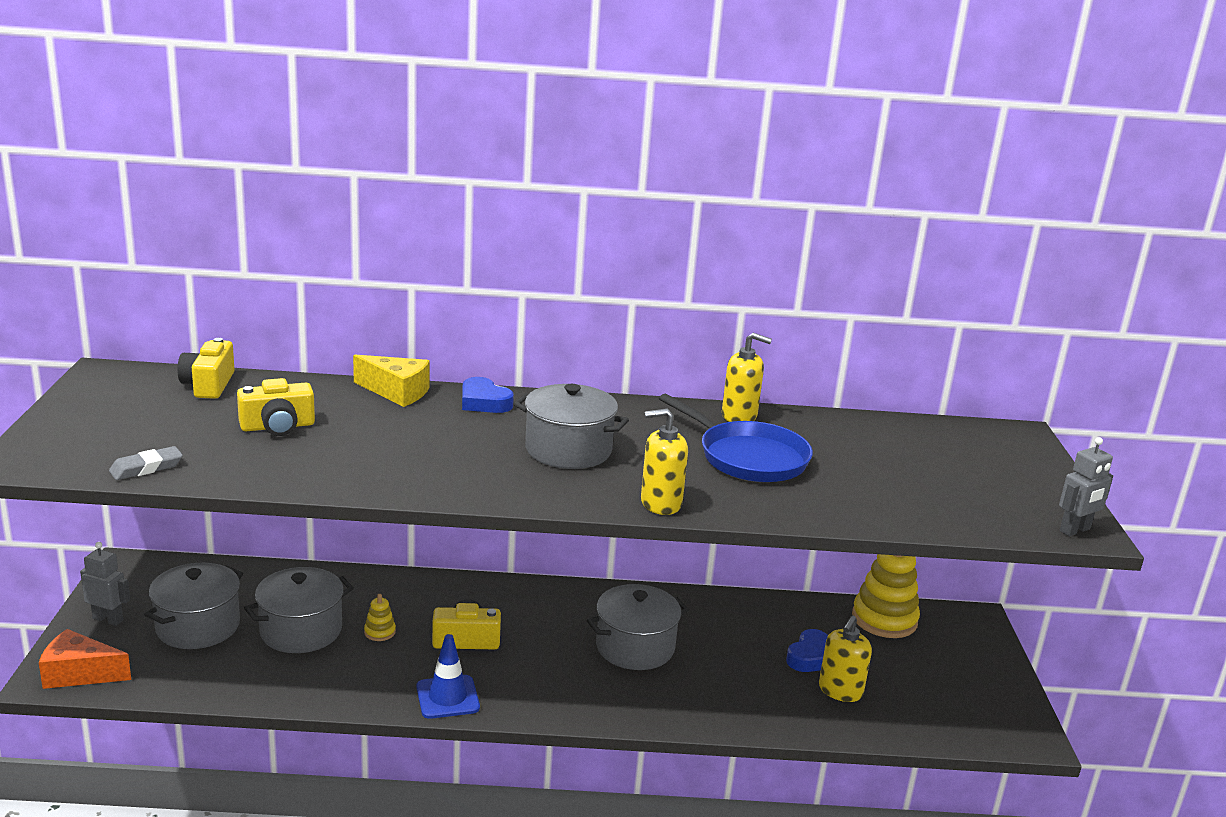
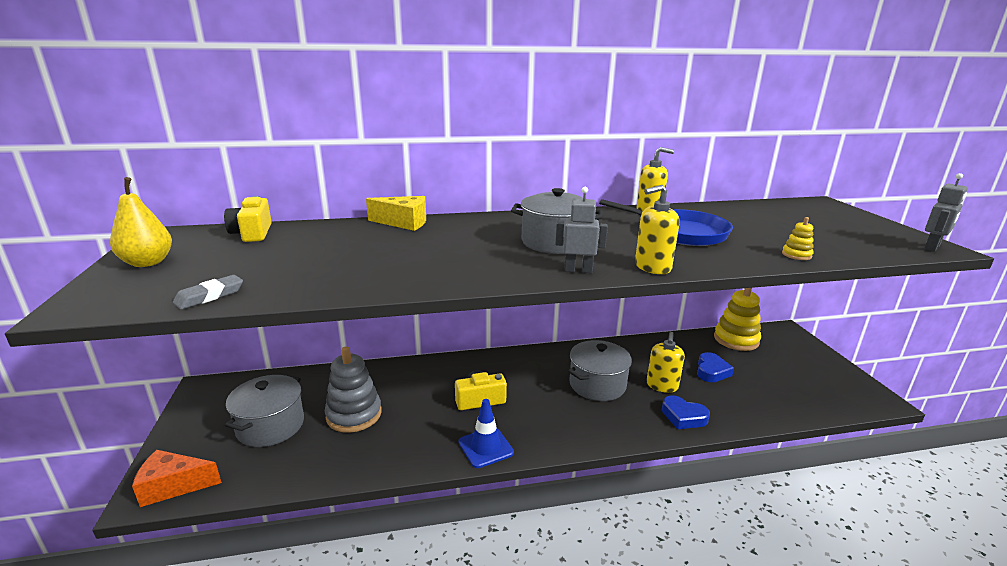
camera: 10 degrees left, 0 degrees up
grey robot [80,542,130,626] -> grey robot moved to [555,187,608,273]
yellow camera [237,378,315,436] -> none
grey pot [244,567,354,653] -> grey stacking toy [325,346,382,433]
yellow stacking toy [364,594,396,641] -> yellow stacking toy moved to [782,217,813,260]
blue heart [462,377,514,413] -> blue heart moved to [662,396,710,429]
yellow soap dispenser [819,615,872,702] -> yellow soap dispenser moved to [647,332,685,393]
none -> yellow pear [110,177,172,267]

